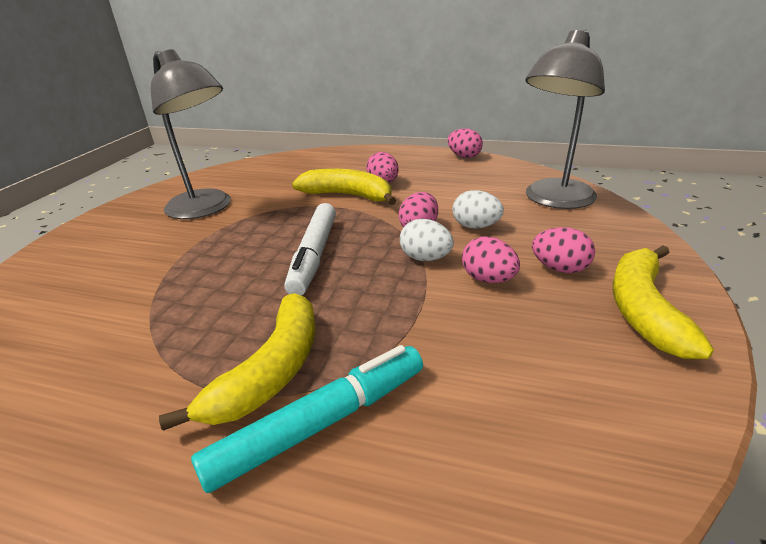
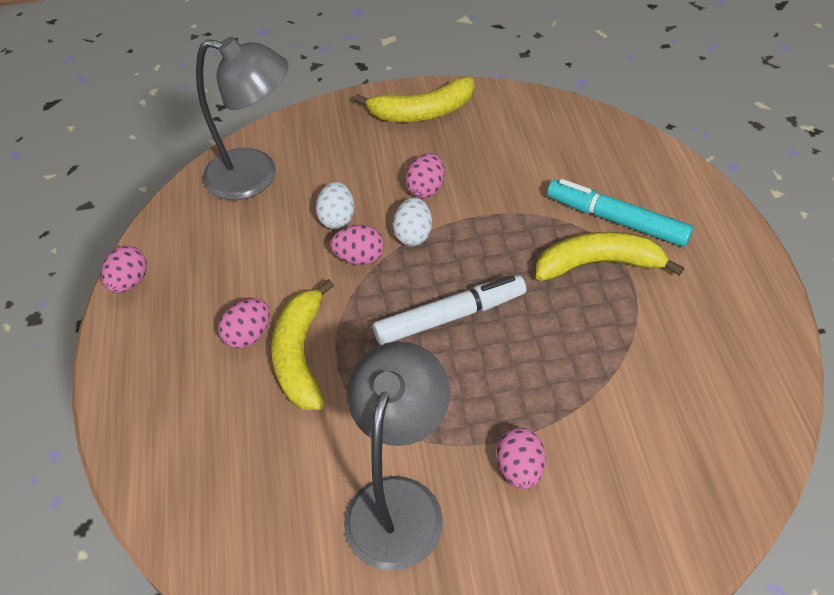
camera: 115 degrees left, 20 degrees up
pink egg [532,227,595,273] -> pink egg moved to [497,428,546,489]

